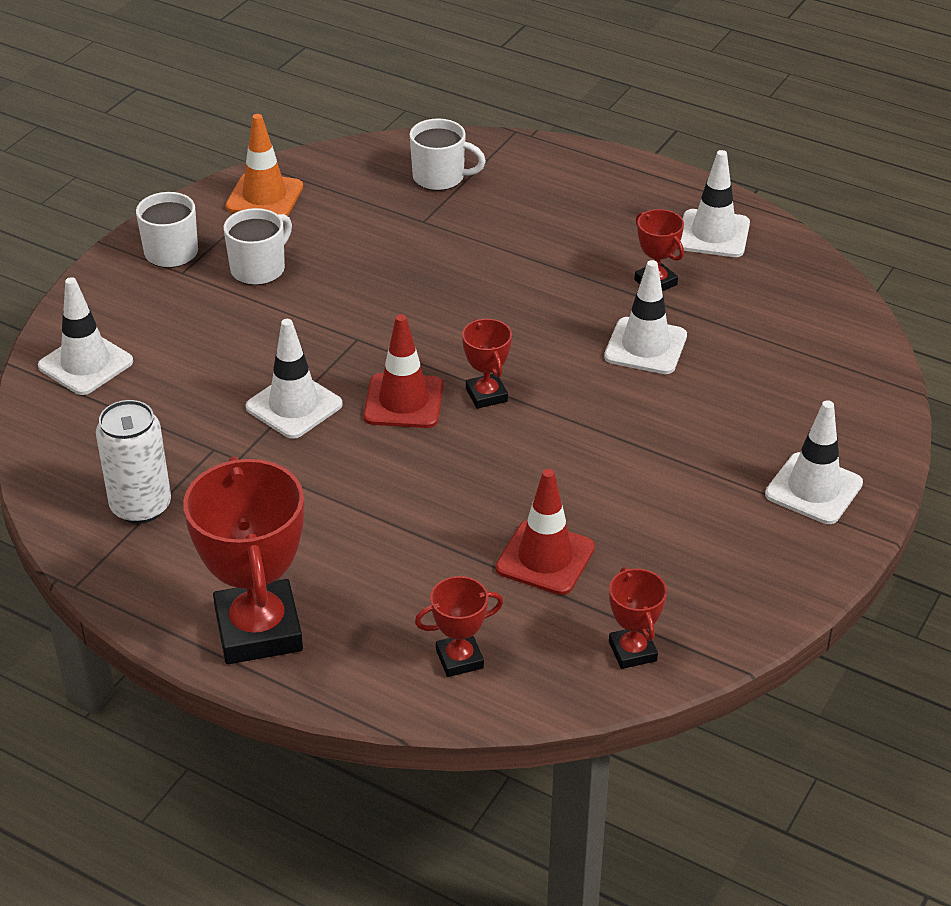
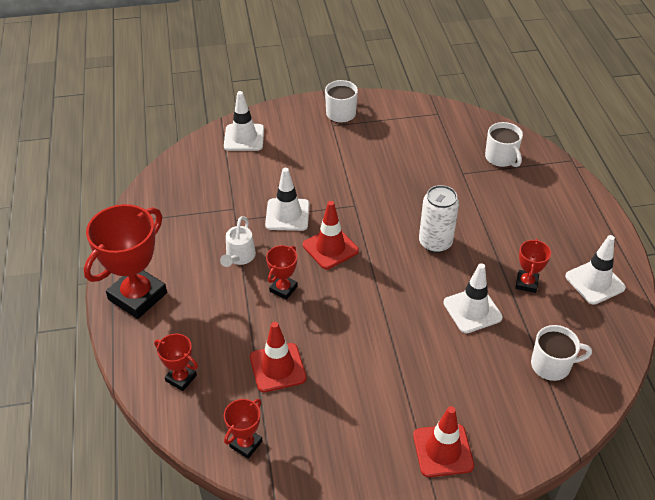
camera: 50 degrees right, 5 degrees up
white can [96,400,171,524] -> white can moved to [419,185,459,253]
white mug [224,208,292,285] -> white mug moved to [531,325,592,381]
orange traffic cone [225,114,303,216] -> none
red trophy [462,319,512,409] -> red trophy moved to [266,245,298,300]
white traffic cone [765,400,863,524] -> red traffic cone [413,406,474,477]
none -> white watering can [220,216,256,267]

